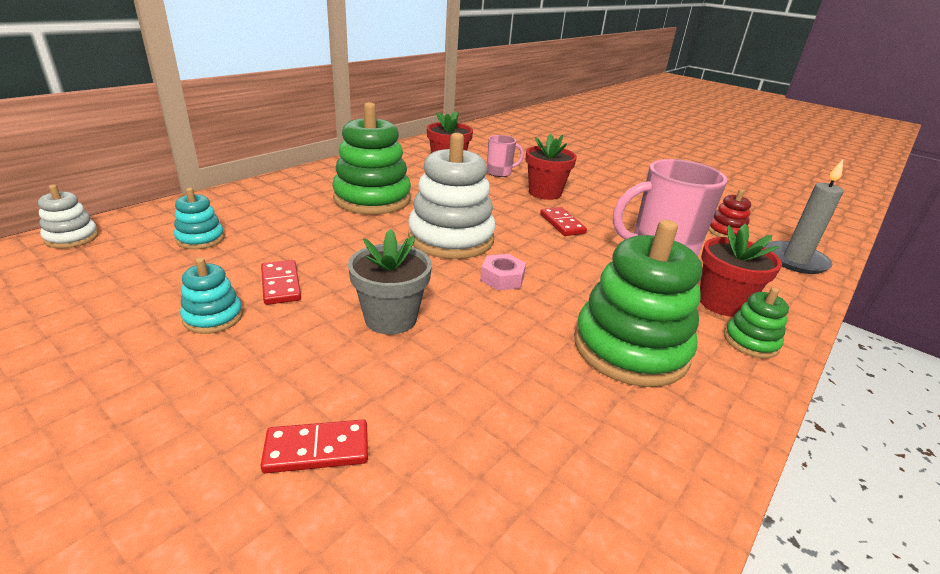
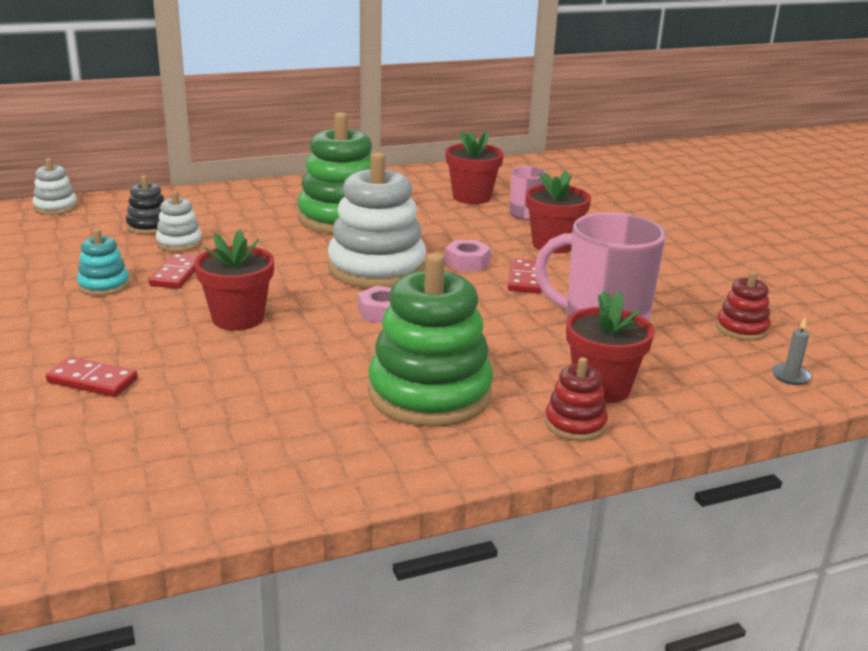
camera: 30 degrees right, 5 degrees down
turquoise stacking toy [174,188,224,249] -> black stacking toy [126,175,164,234]
grey flower pot [348,229,432,335] -> red flower pot [194,229,274,331]
green stacking toy [724,287,789,358] -> red stacking toy [545,357,608,441]
grey candle [765,159,844,274] -> grey candle [772,317,812,385], size x0.46
none -> white stacking toy [156,191,202,252]
none -> pink nut [444,240,491,271]

